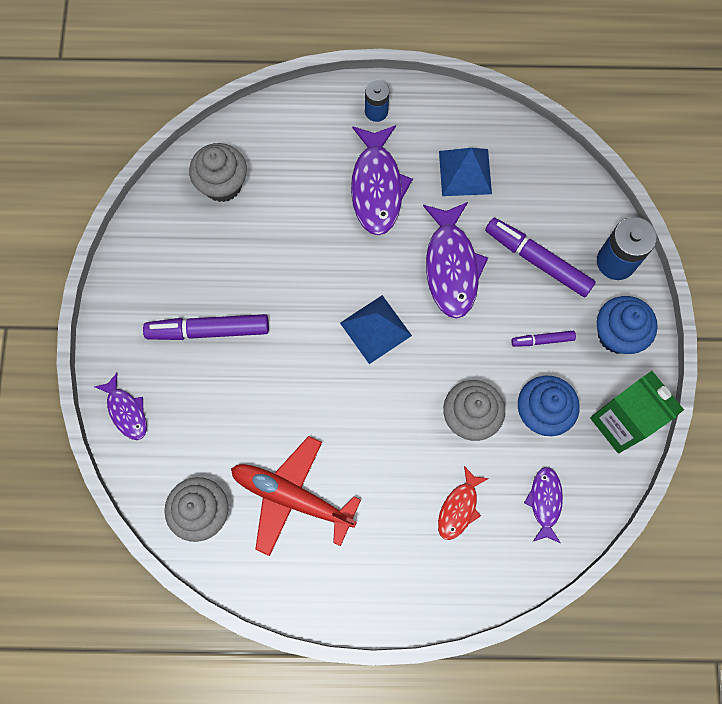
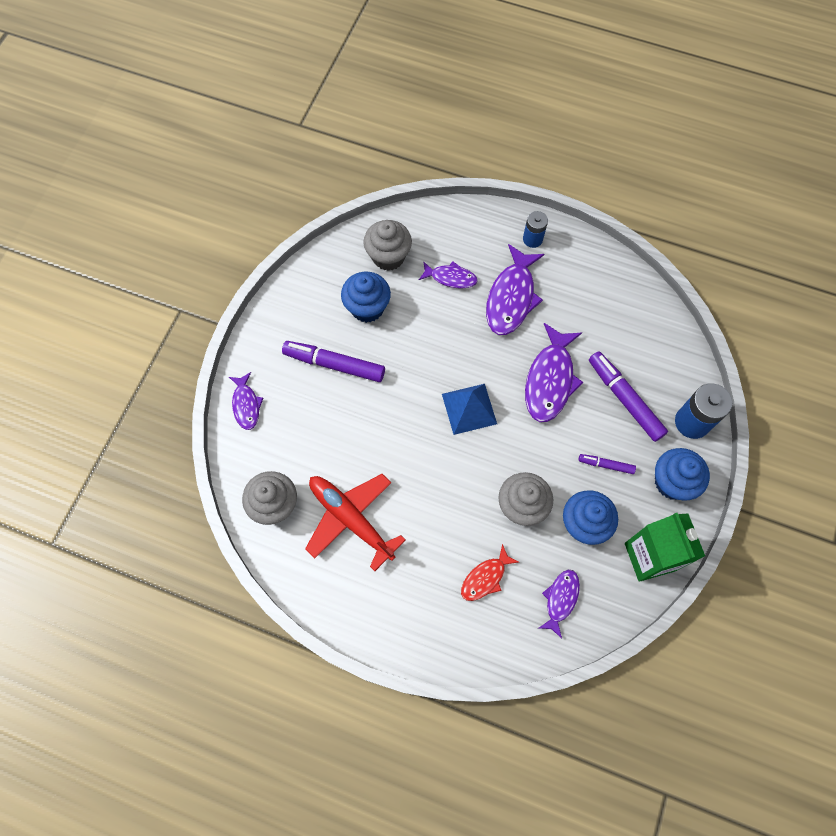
camera: 20 degrees right, 5 degrees down
blue pyramid [439,148,492,196] -> none
none -> blue cupcake [341,272,391,323]
none -> purple fish [419,261,478,288]

